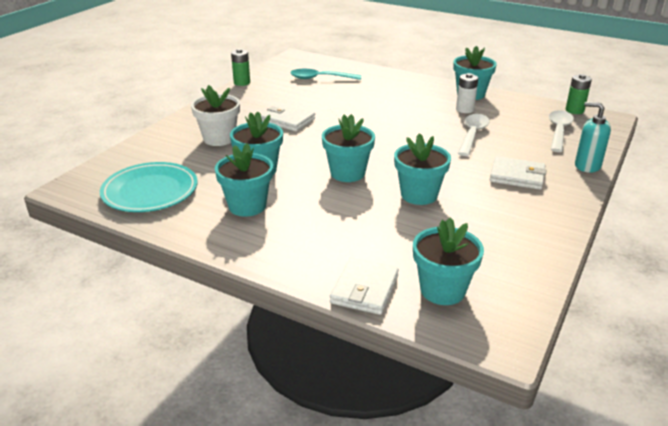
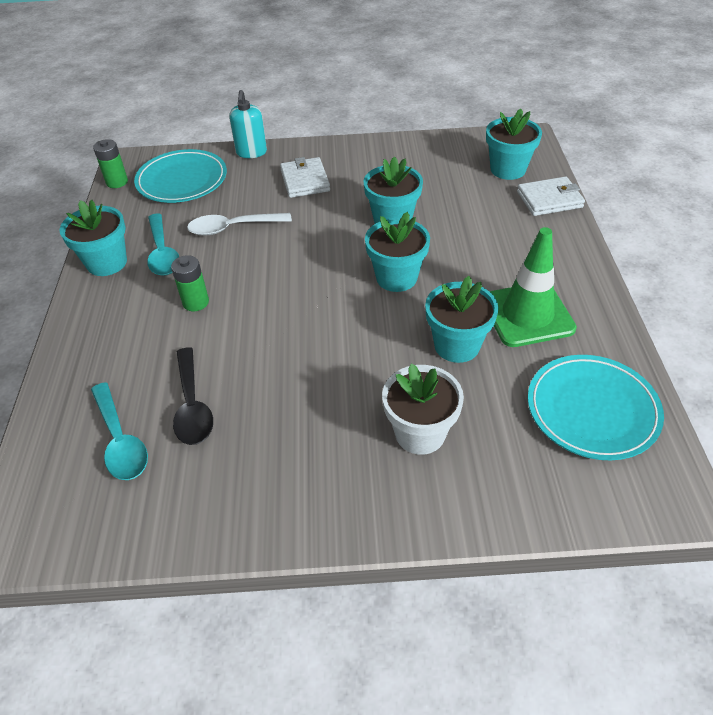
camera: 120 degrees left, 15 degrees up
turquoise flower pot [215,143,273,217] -> green traffic cone [489,227,577,347]
green battery [231,49,250,86] -> green battery moved to [171,255,209,311]
white wallet [261,104,315,131] -> none
white battery [456,73,478,113] -> turquoise spoon [147,213,179,276]
white spoon [549,110,574,152] -> turquoise plate [134,149,227,203]
none -> black spoon [173,347,213,445]

